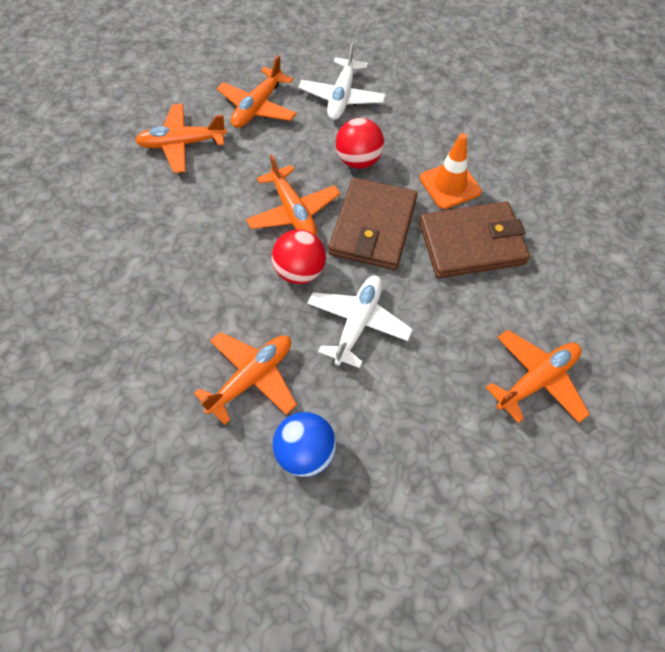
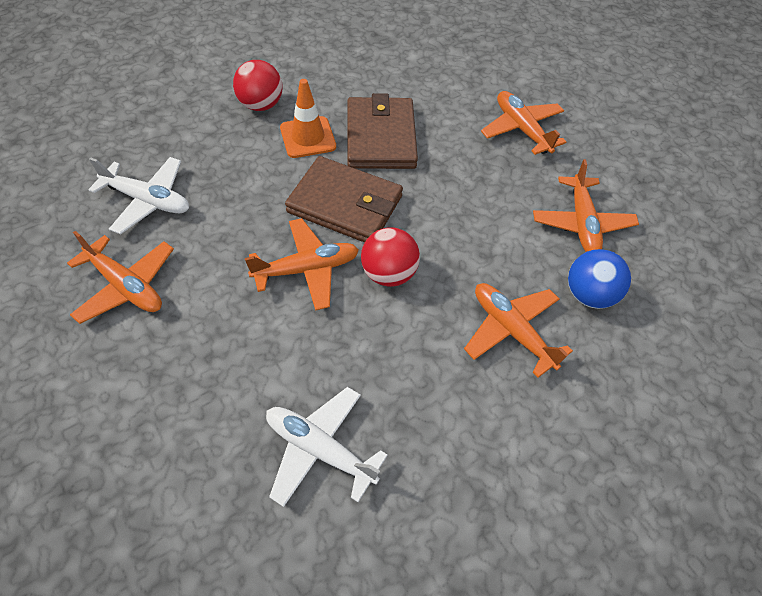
camera: 85 degrees left, 5 degrees down
orange plane [135,104,227,173] -> orange plane moved to [533,159,639,252]
white plane [307,276,413,368] -> white plane moved to [266,387,388,507]
red ball [336,118,384,169] -> red ball moved to [233,60,283,111]

